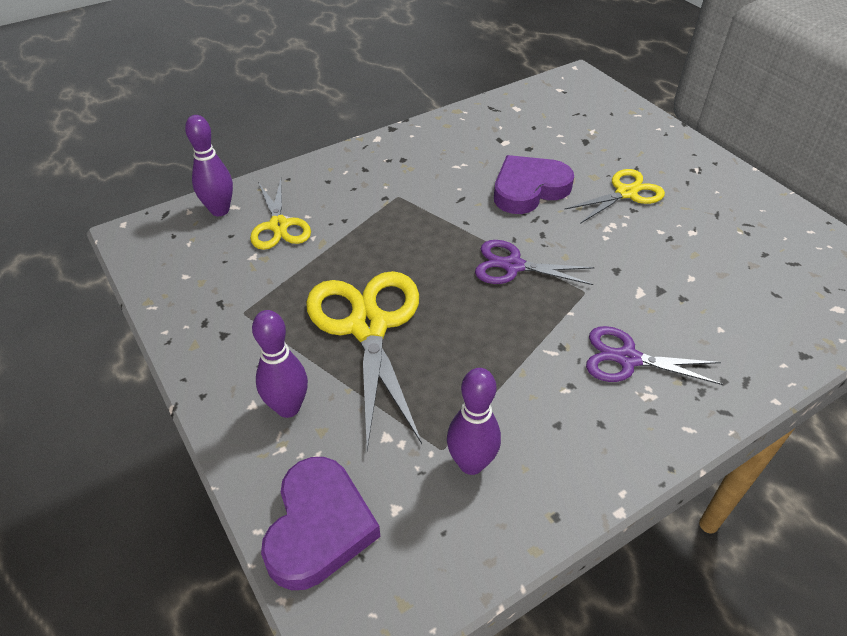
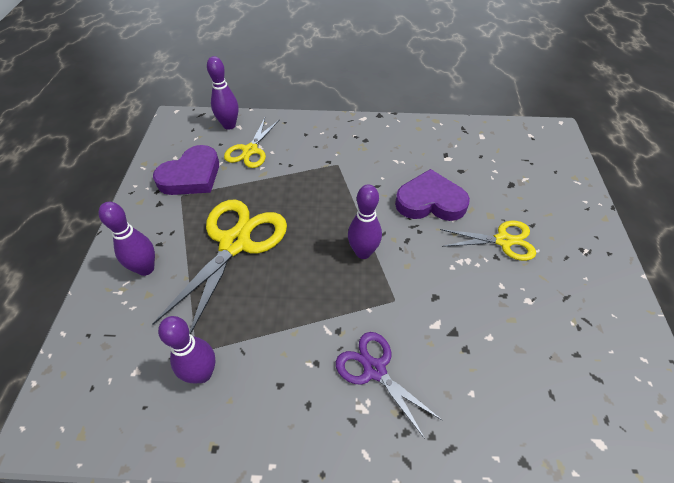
camera: 35 degrees right, 5 degrees up
purple heart [261,457,380,590] -> purple heart moved to [153,145,219,195]
purple scissors [475,240,595,285] -> purple bowling pin [348,184,382,259]

